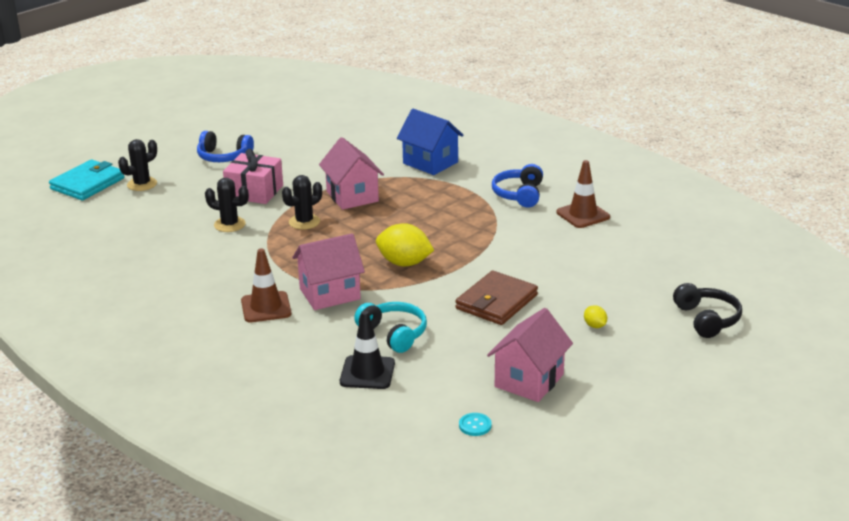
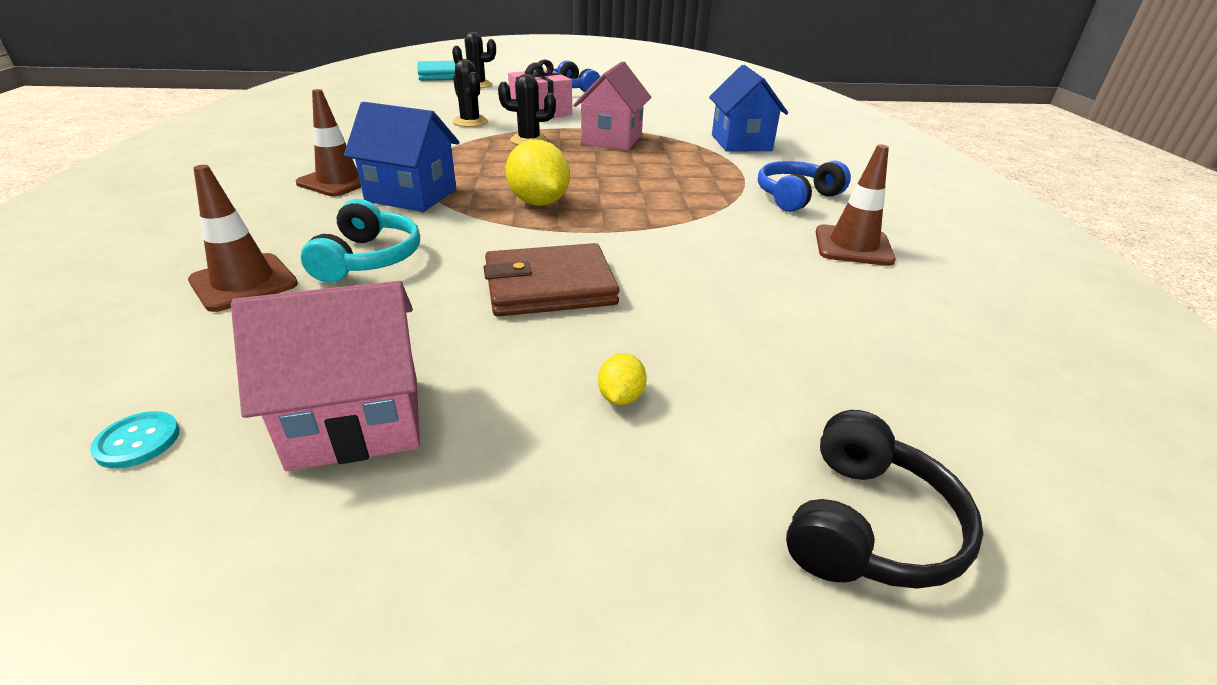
camera: 40 degrees right, 5 degrees up
pink house [292,233,365,310] -> blue house [344,102,459,212]
black traffic cone [340,311,395,389] -> brown traffic cone [188,165,298,312]

